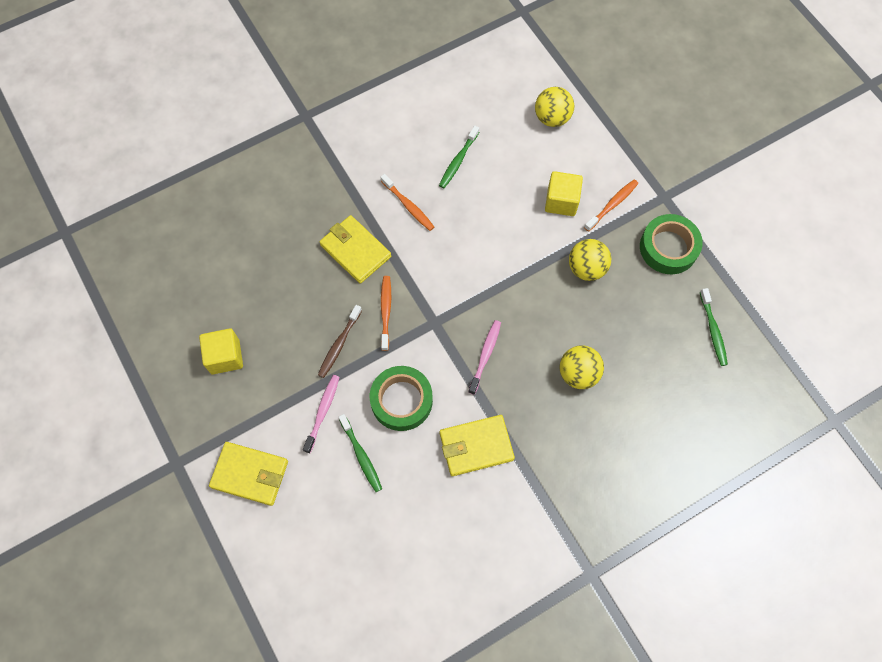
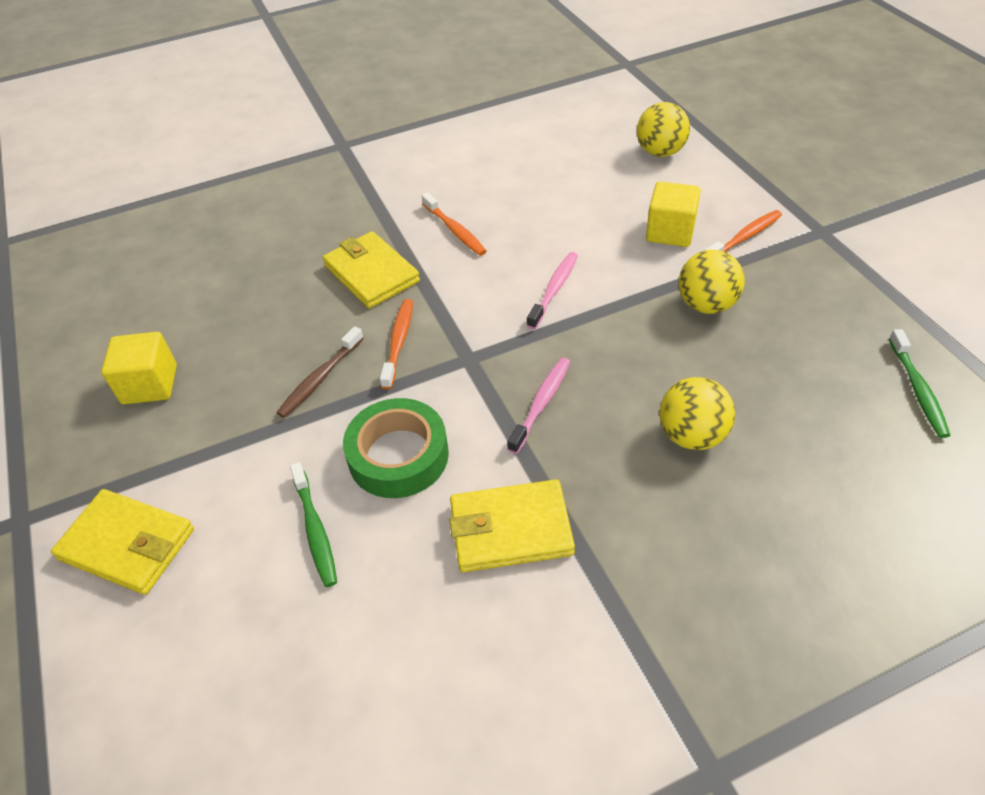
camera: 10 degrees right, 20 degrees down
pink toothbrush [303,375,340,453] -> pink toothbrush moved to [527,252,578,329]
green toothbrush [439,126,479,188] -> none
green tape [640,214,703,274] -> none

